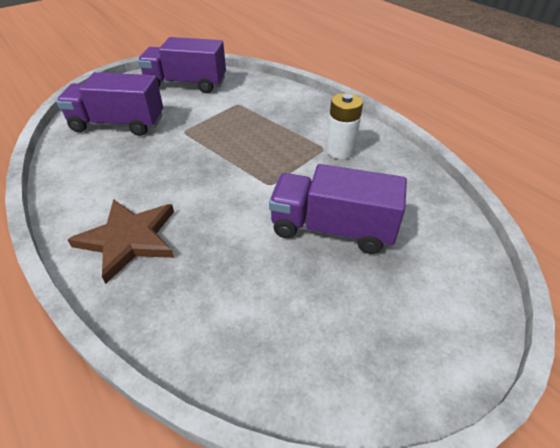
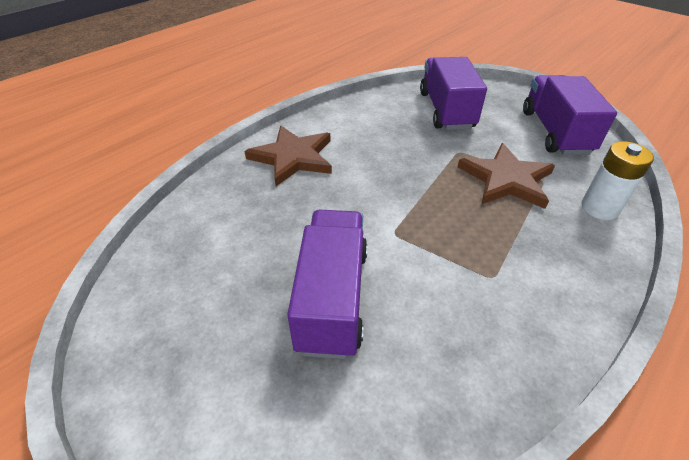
camera: 80 degrees right, 0 degrees up
white battery [326,93,363,159] -> white battery moved to [581,141,654,220]
none -> brown star [458,143,555,209]

